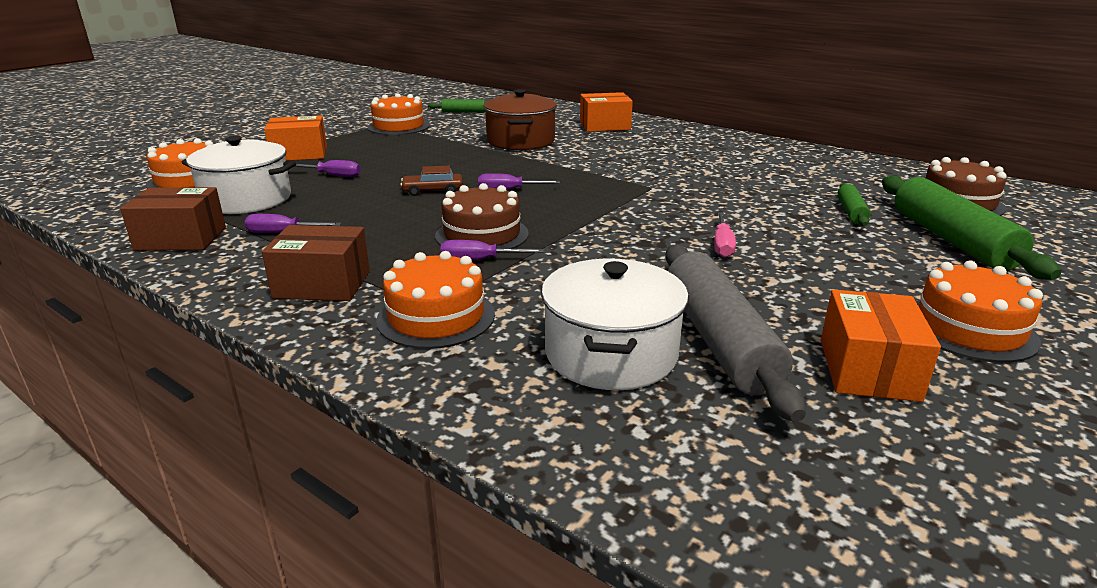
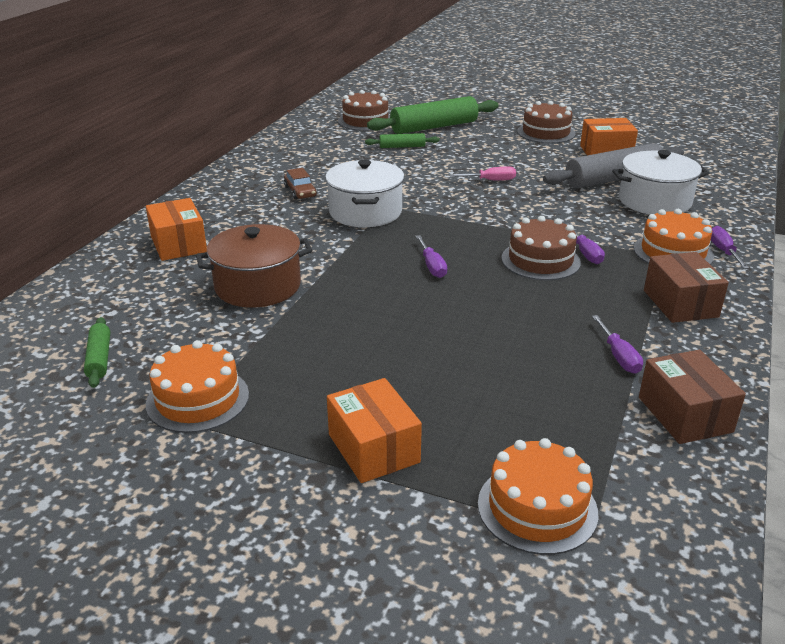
camera: 105 degrees left, 5 degrees up
white pot [181,136,296,214] -> white pot moved to [325,159,404,227]
purple screwdriver [294,160,361,177] -> purple screwdriver moved to [711,226,749,269]
brown car [400,166,463,196] -> brown car moved to [284,168,317,200]
orange cake [916,261,1043,363] -> brown cake [517,101,575,144]

